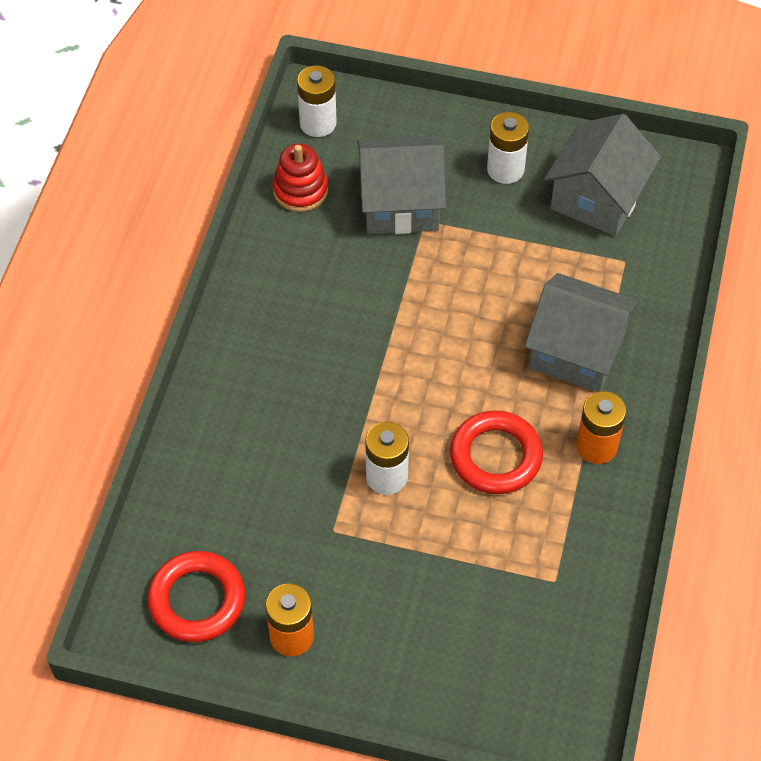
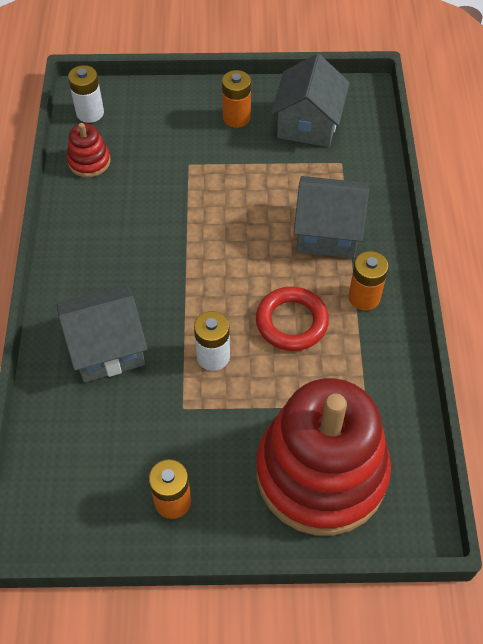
camera: 15 degrees left, 0 degrees up
red ring [147,551,245,642] -> none
grey house [357,136,446,234] -> grey house moved to [57,285,148,383]
white battery [487,112,529,184] -> orange battery [222,70,251,128]
none -> red stacking toy [256,378,391,536]

